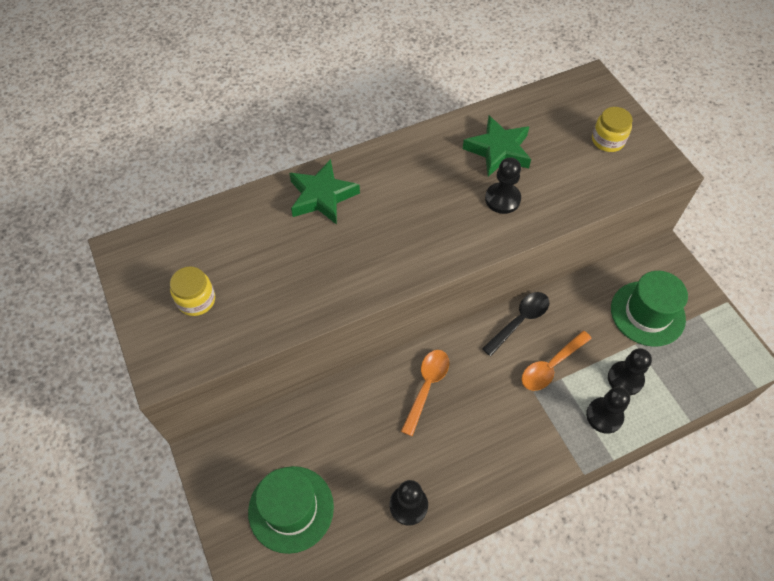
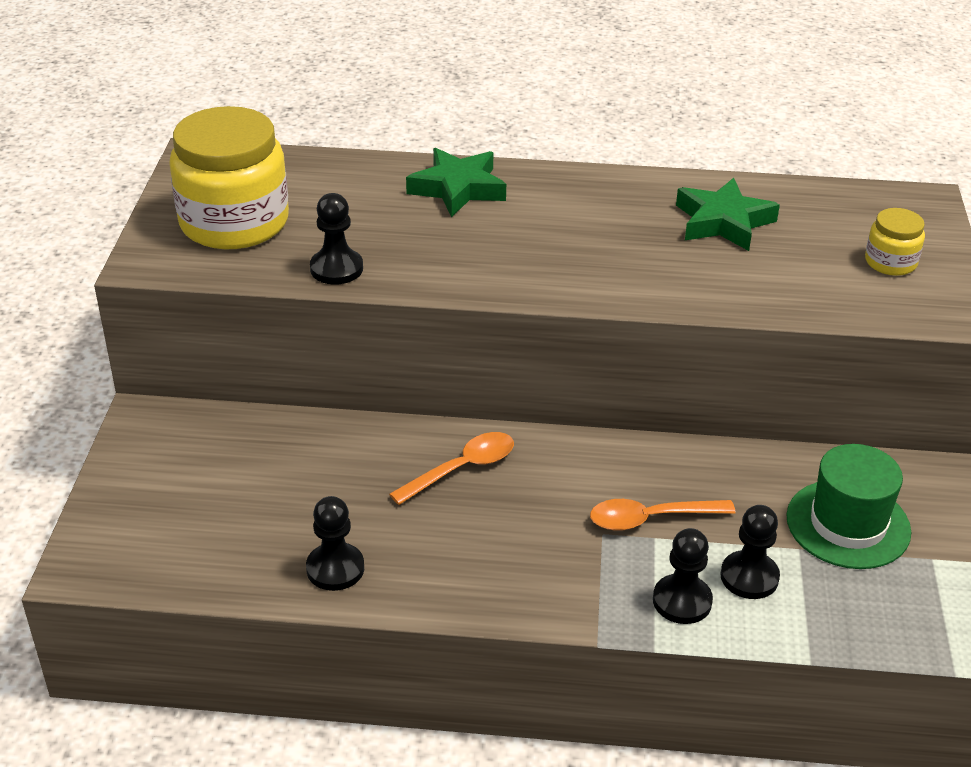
camera: 30 degrees right, 20 degrees down
yellow jar [170,266,215,316] -> yellow jar [169,106,289,249], size x2.15
green hat [248,466,334,554] -> none
black spoon [482,292,549,356] -> none
black pawn [485,157,521,214] -> black pawn moved to [310,193,363,284]

